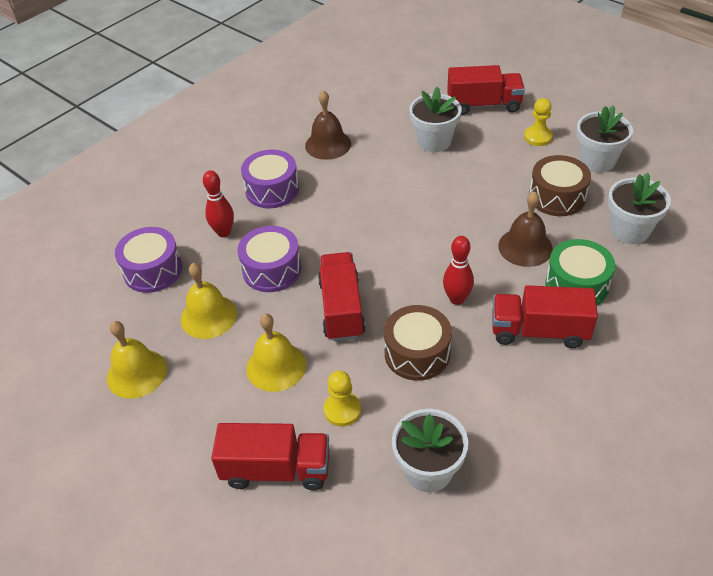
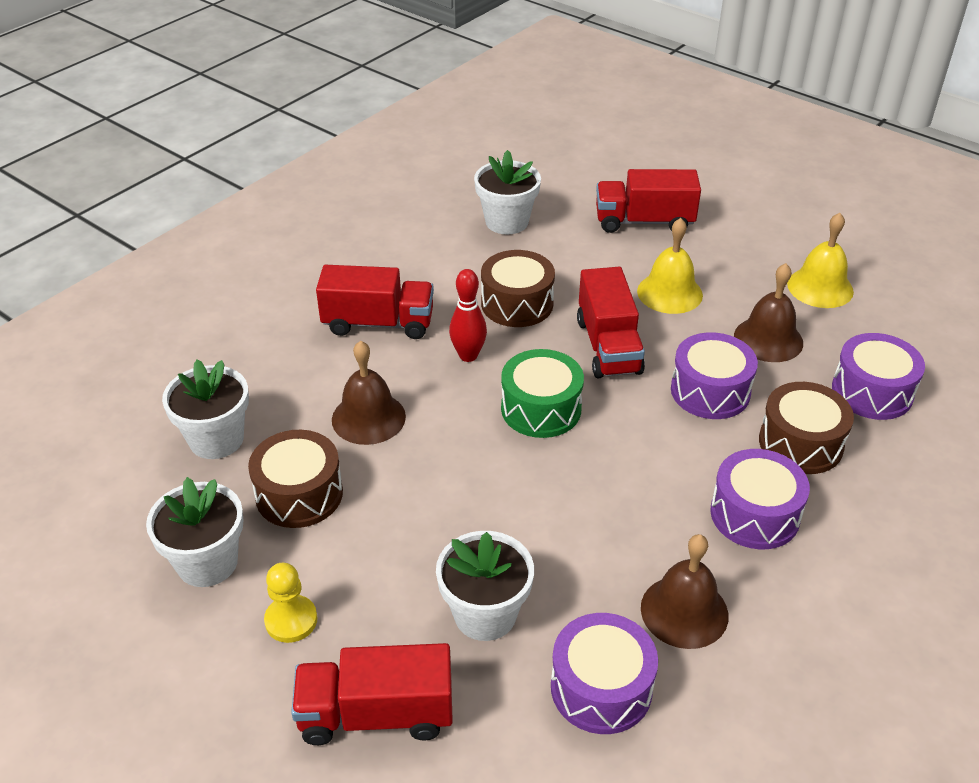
camera: 175 degrees right, 5 degrees down
yellow bell [181,263,237,339] -> brown bell [734,263,803,362]
red bowling pin [203,170,234,237] -> brown drum [759,382,854,474]
yellow pawn [324,371,361,427] -> none
green drum [545,239,615,305] -> green drum moved to [501,349,584,438]
none -> purple drum [551,613,658,734]

